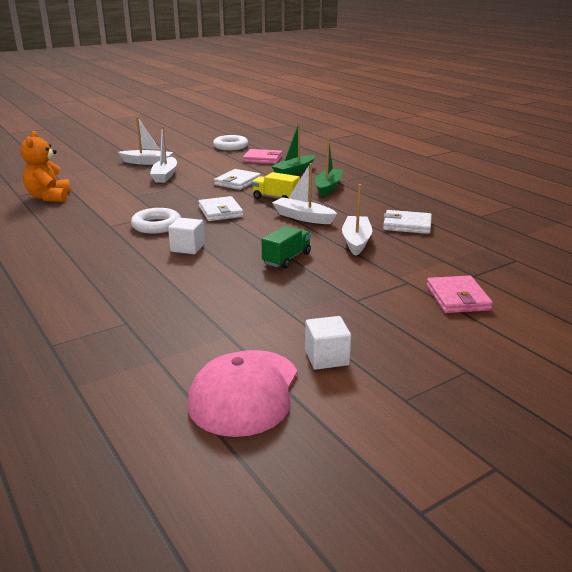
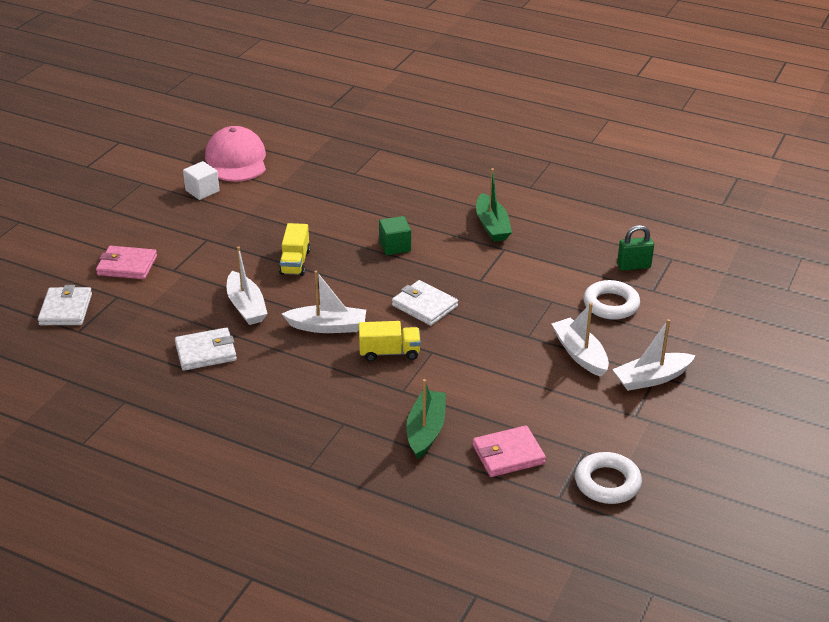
camera: 150 degrees right, 10 degrees up
orange teddy bear [20,131,71,202] -> green padlock [617,225,654,271]
white ring [131,208,181,234] -> white ring moved to [583,280,640,320]
white cube [168,218,205,254] -> green cube [379,216,411,255]
white wallet [214,169,261,190] -> white wallet moved to [38,285,92,325]
green truck [261,226,311,269] -> yellow truck [279,223,310,276]
green boat [315,139,343,197] -> green boat moved to [476,168,512,242]
pink wallet [426,275,493,313] -> pink wallet turned 45 degrees counterclockwise [96,246,157,279]

